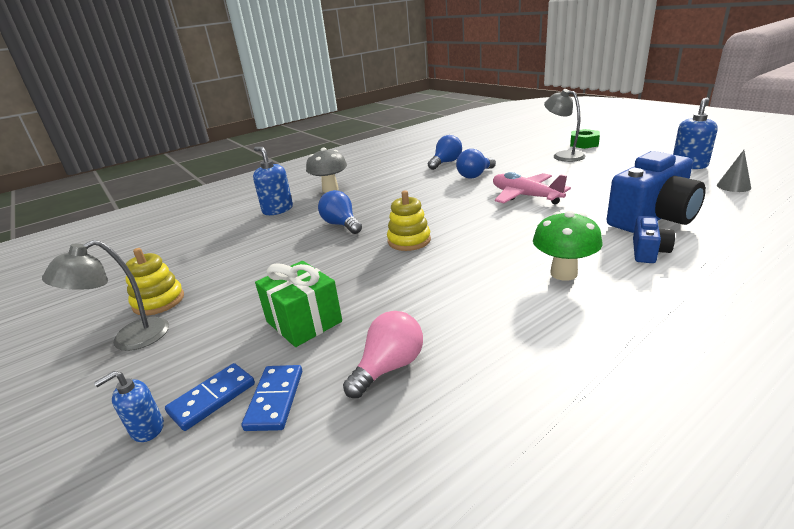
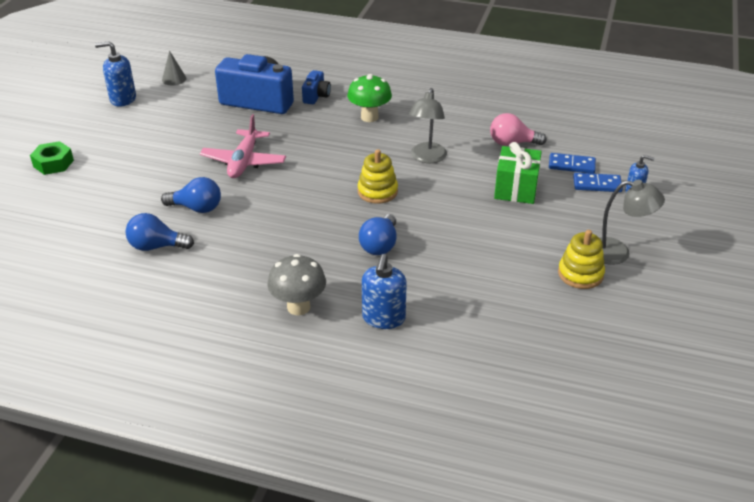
camera: 130 degrees left, 10 degrees up
blue domino [242,365,302,431] -> blue domino turned 45 degrees clockwise [549,153,596,174]
grey lamp [544,89,586,162] -> grey lamp moved to [409,88,447,163]
blue camera [633,216,675,263] -> blue camera turned 120 degrees clockwise [302,70,331,104]

